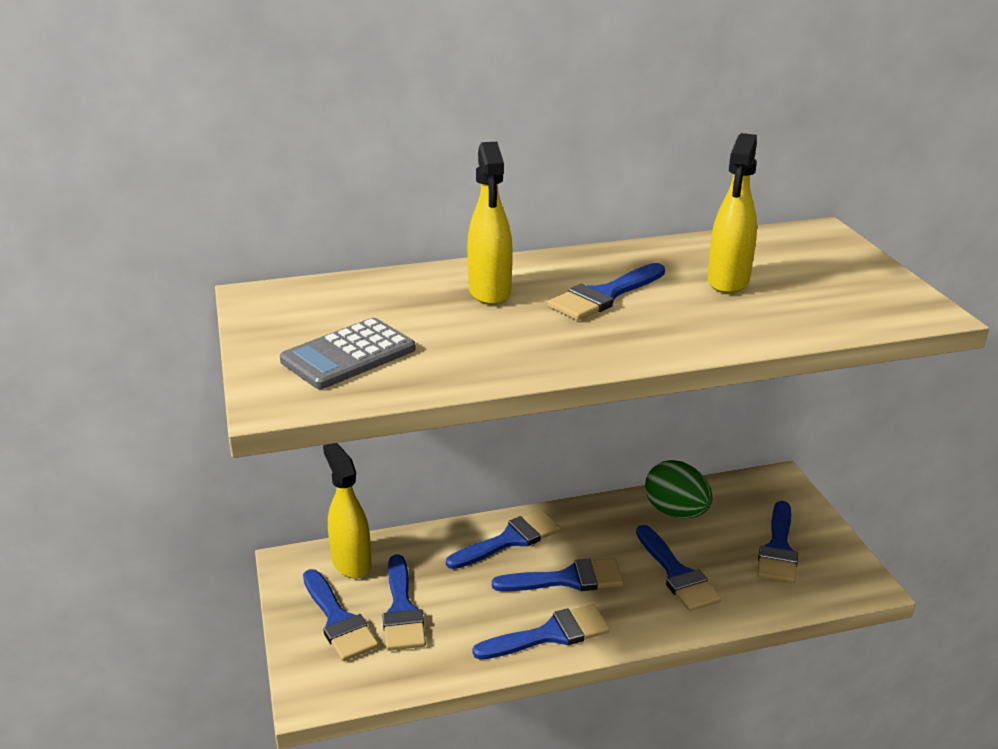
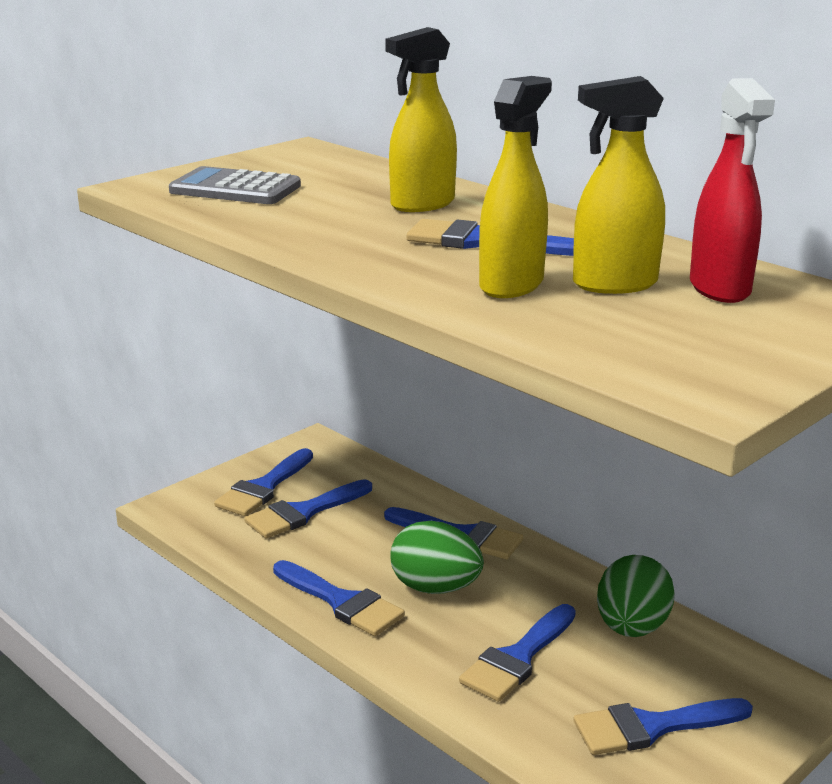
camera: 60 degrees right, 5 degrees down
yellow spray bottle [323,443,371,578] -> yellow spray bottle moved to [479,76,552,298]
blue brush [492,558,624,591] -> green egg [390,521,484,594]
none -> red spray bottle [690,78,775,303]

